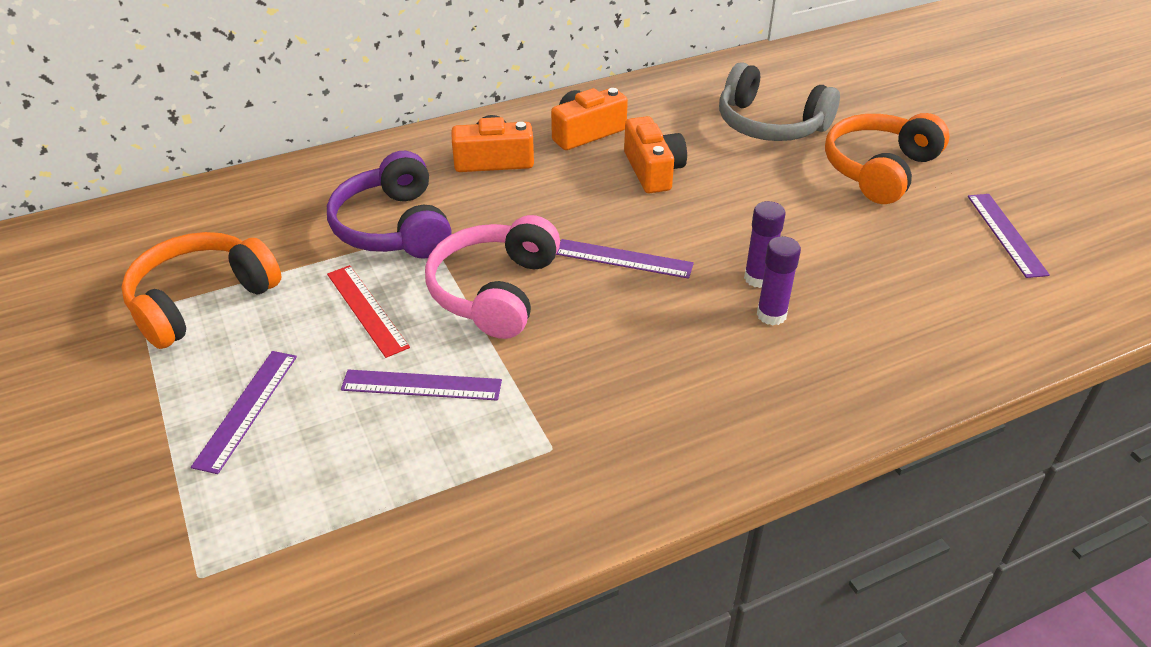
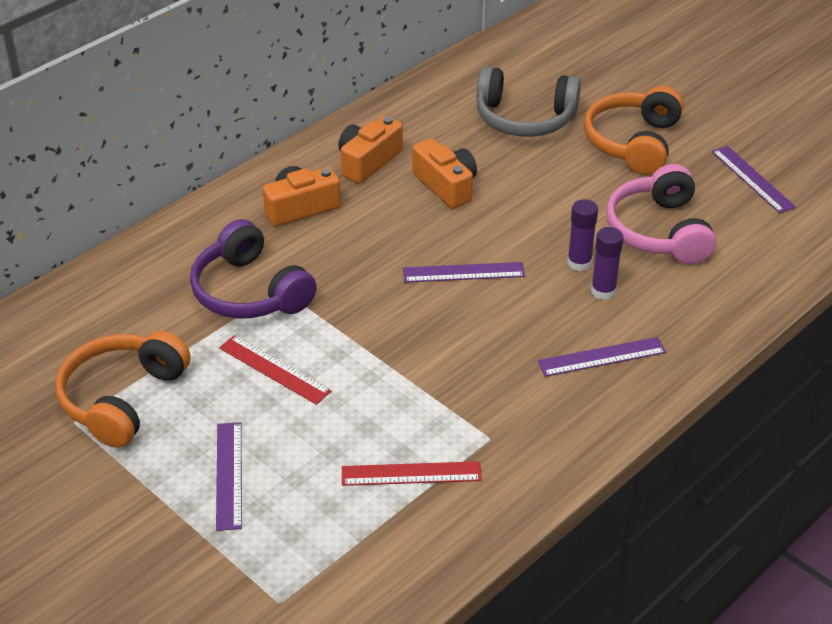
camera: 20 degrees left, 0 degrees up
purple ruler [341,370,502,401] -> purple ruler moved to [538,337,666,377]
pink headphones [425,215,560,339] -> pink headphones moved to [606,164,716,264]
none -> red ruler [342,461,482,486]

